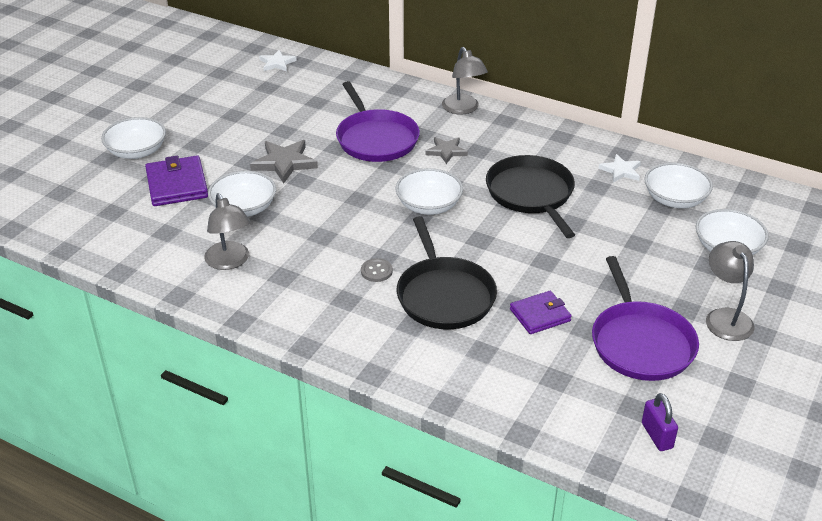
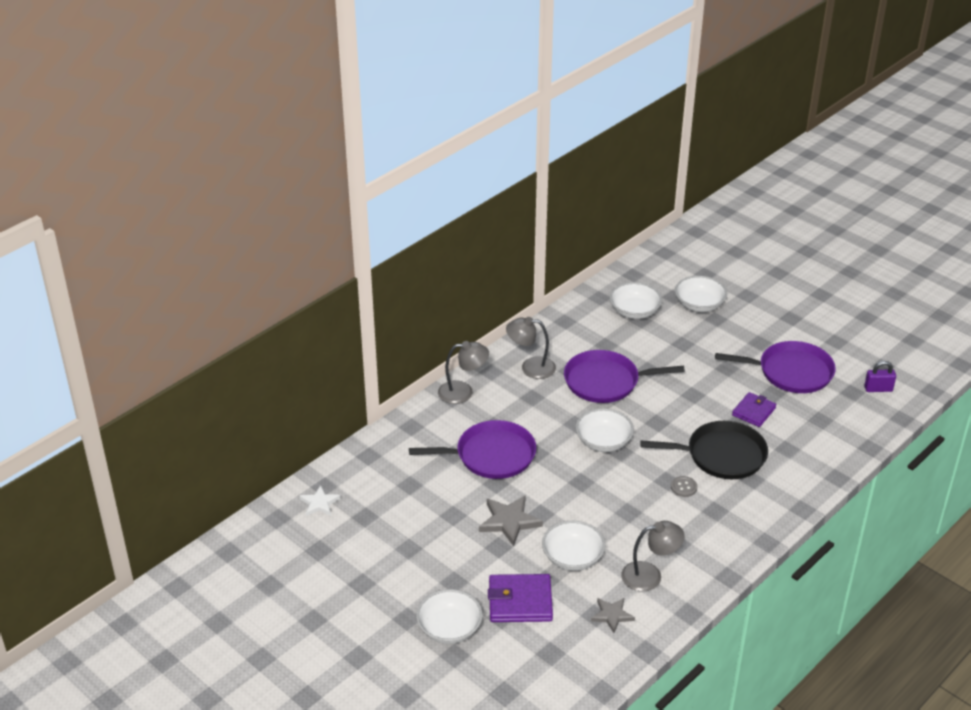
camera: 75 degrees left, 0 degrees up
grey star [425,137,468,164] -> grey star moved to [591,598,635,633]
black pan [486,155,575,238] -> purple pan [564,350,685,403]
purple wallet [510,291,572,334] -> purple wallet turned 45 degrees clockwise [732,392,776,427]
white star [599,154,641,183] -> none
grey lamp [706,241,754,341] -> grey lamp moved to [506,317,556,379]

